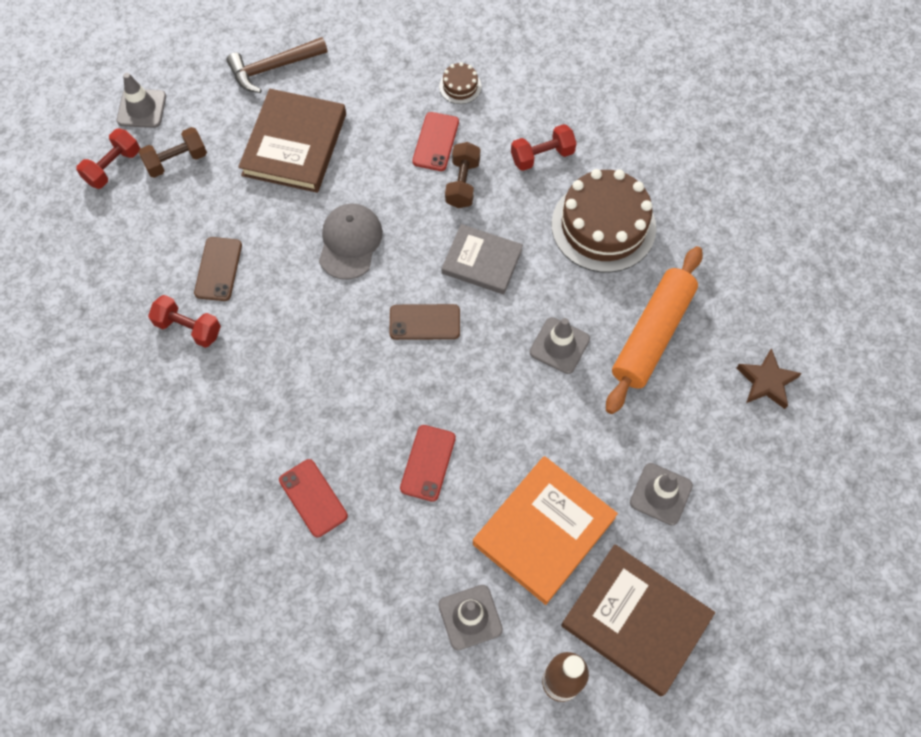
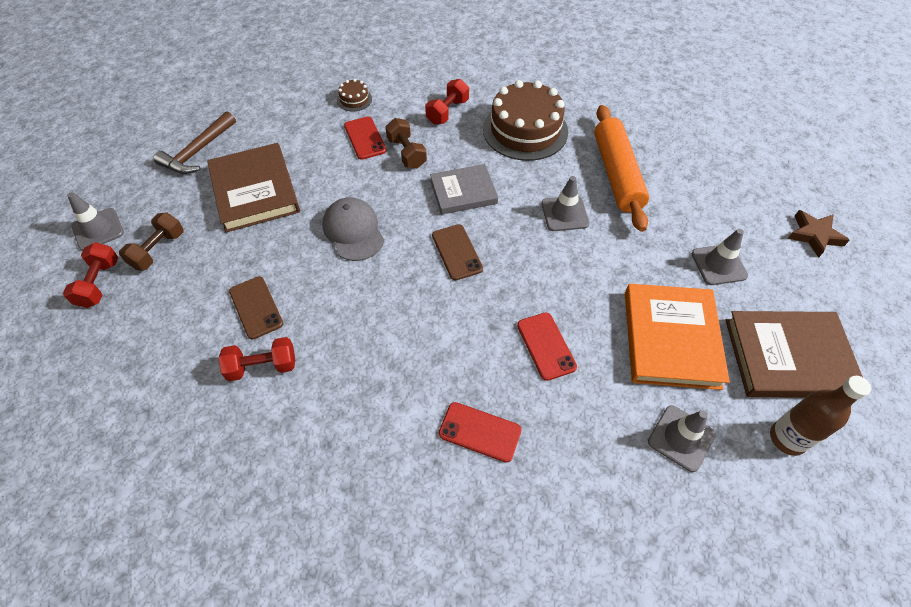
camera: 35 degrees left, 10 degrees down
brown phone [389,304,460,340] -> brown phone turned 75 degrees counterclockwise [432,224,483,280]
brown star [737,348,802,409] -> brown star moved to [788,210,850,258]

